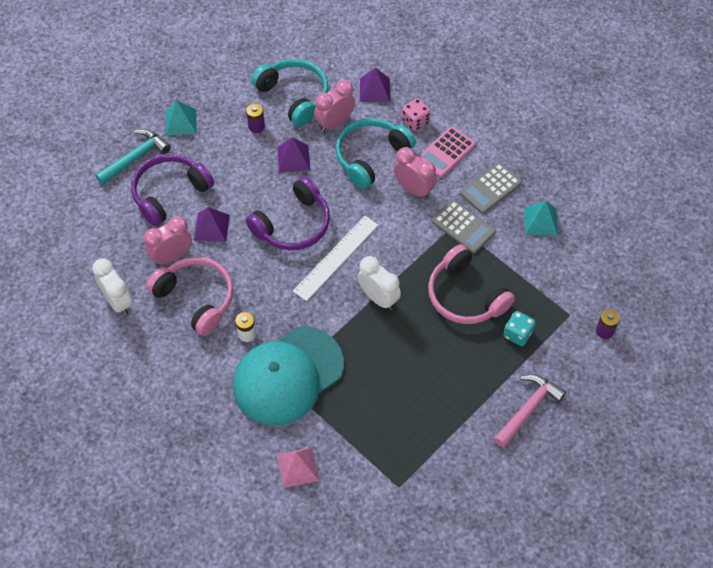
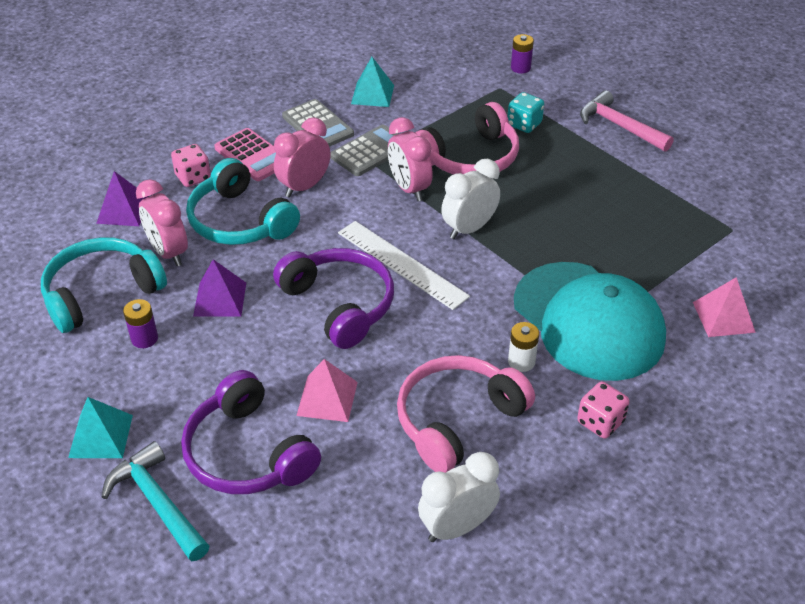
camera: 85 degrees left, 15 degrees down
pink clock [144,216,192,266] -> pink clock moved to [388,117,433,201]
purple pyramid [194,207,230,242] -> pink pyramid [296,359,358,422]
none -> pink dice [577,382,630,439]

